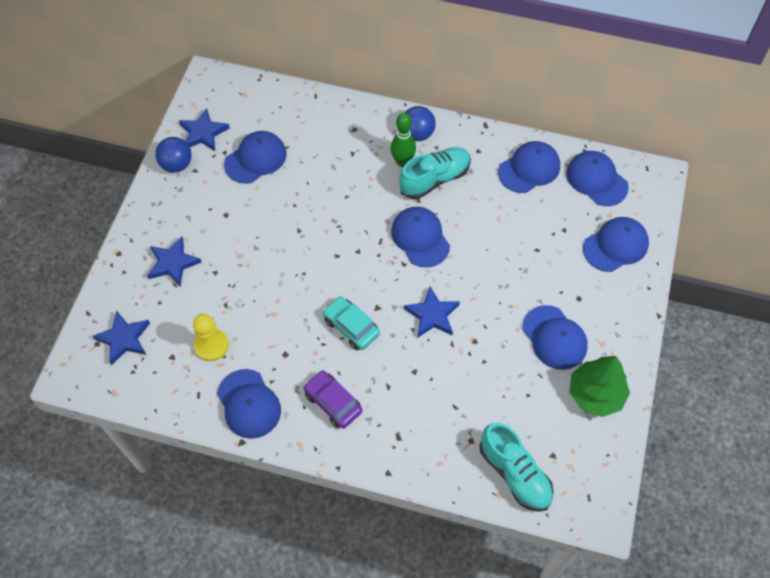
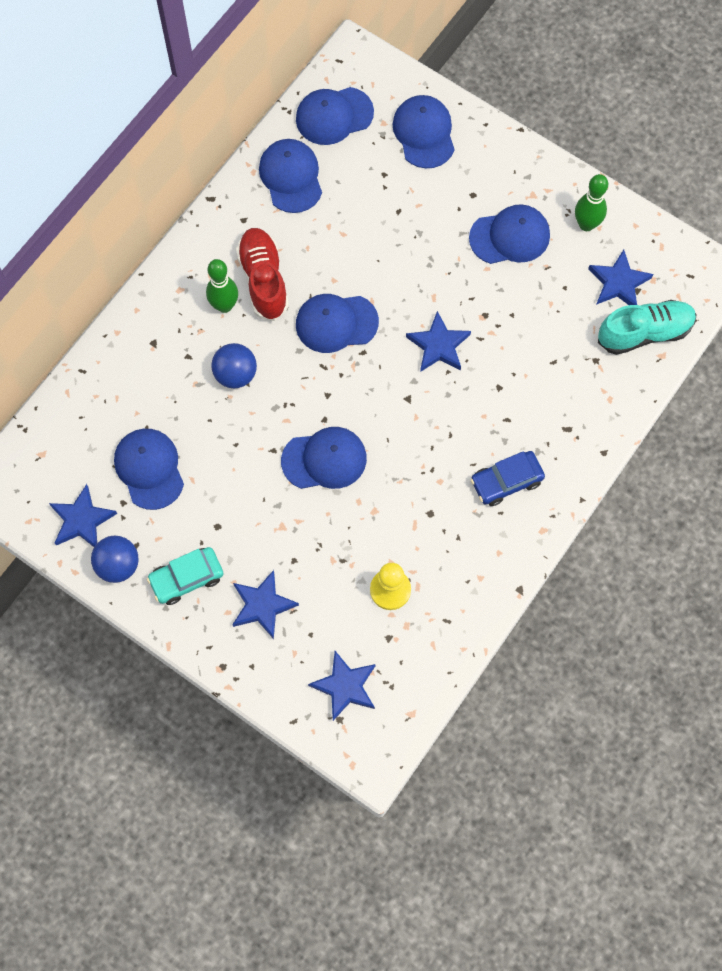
camera: 70 degrees left, 10 degrees up
blue cap [217,369,281,439] -> blue cap moved to [281,427,367,489]
purple car [304,370,362,428] -> blue car [471,451,545,506]
turquoise car [323,296,380,350] -> turquoise car moved to [147,547,223,605]
turquoise shoe [399,147,471,199] -> red shoe [236,228,289,321]
blue ball [405,106,436,141] -> blue ball moved to [211,343,257,388]
green tree [569,356,630,417] -> green bowling pin [575,174,608,231]
none -> blue star [588,249,653,305]

